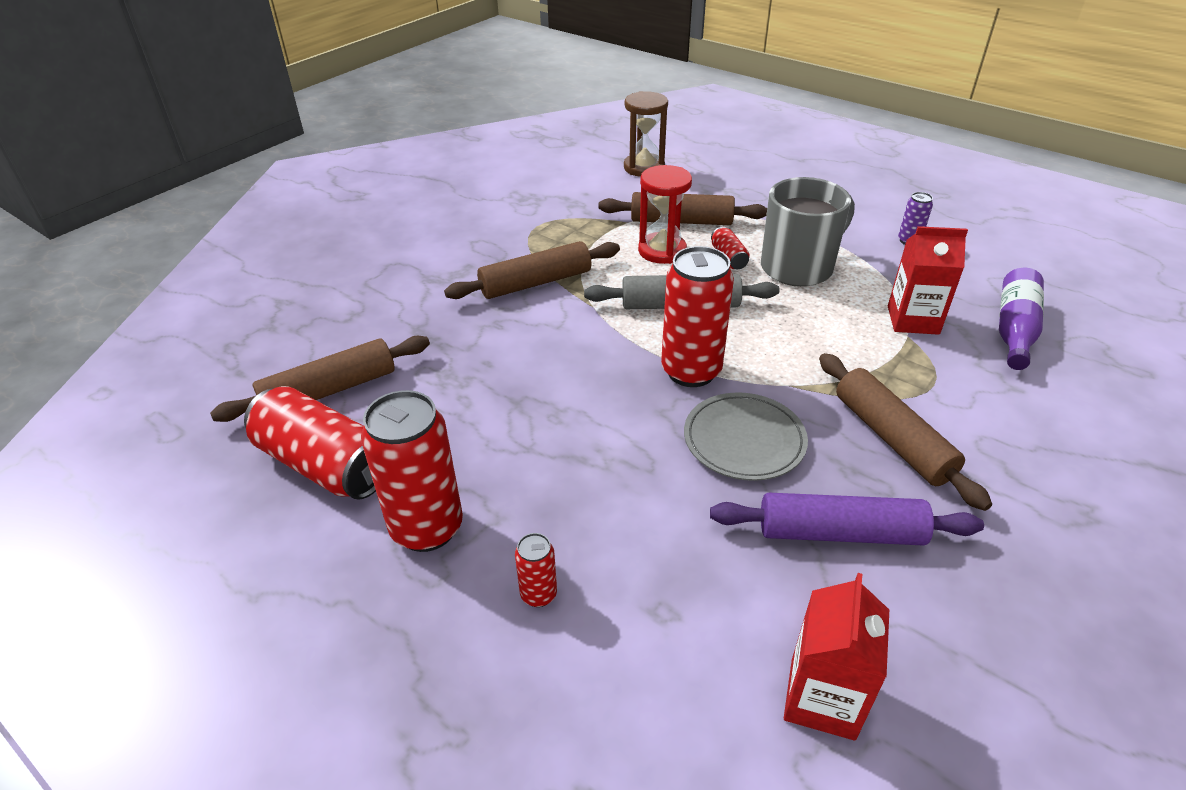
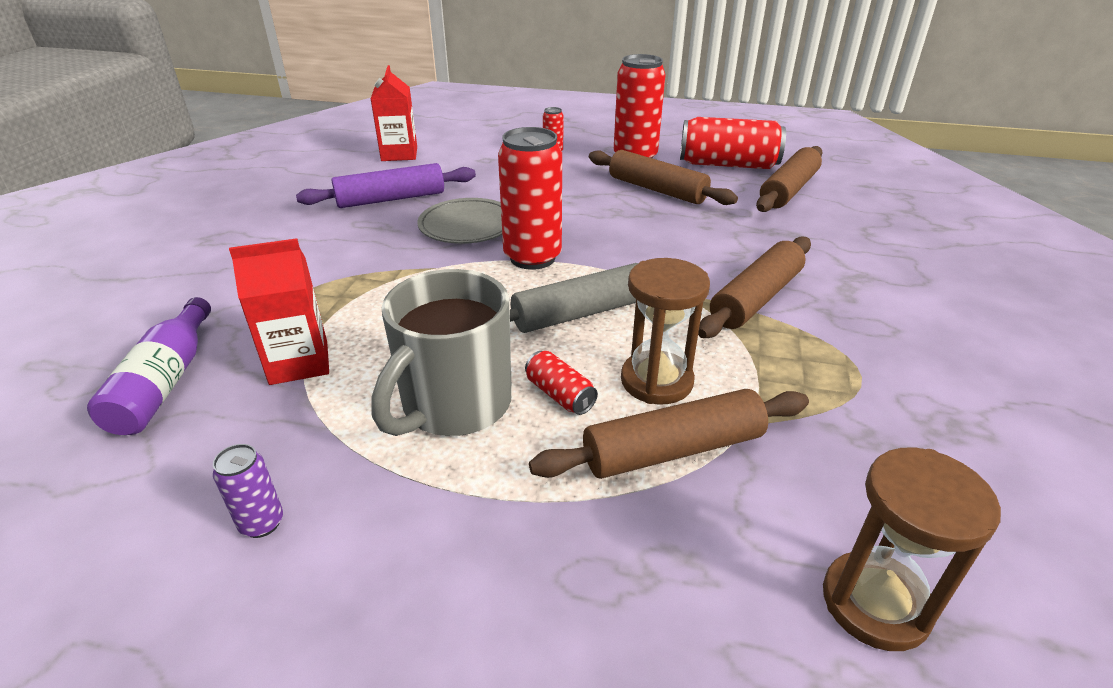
camera: 155 degrees right, 5 degrees down
red hourglass [638,165,692,264] -> brown hourglass [621,258,710,405]
brown rolling pin [819,353,992,511] -> brown rolling pin moved to [589,150,738,205]

